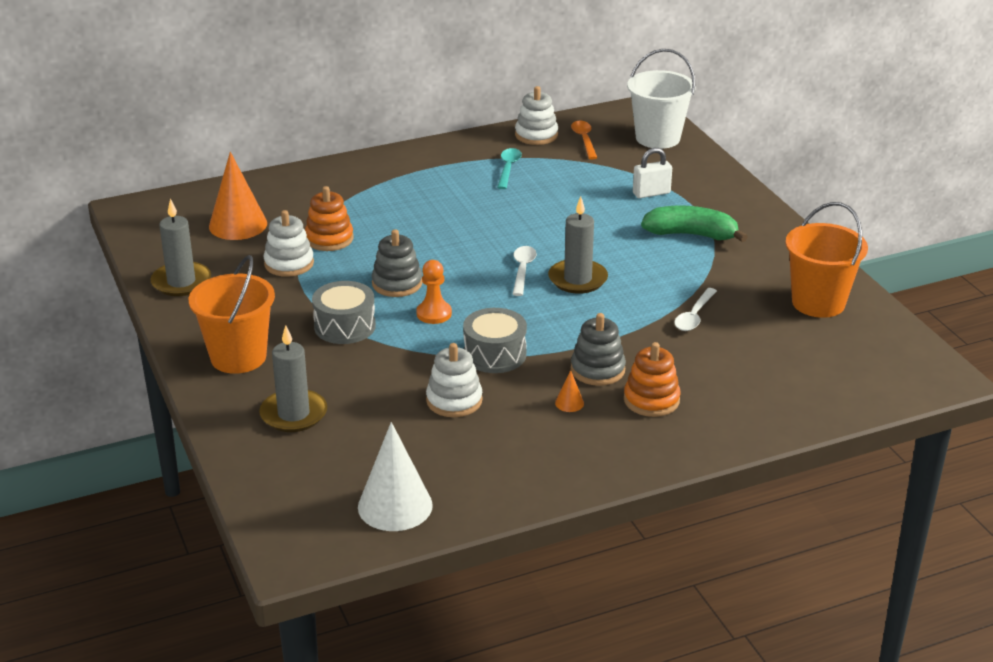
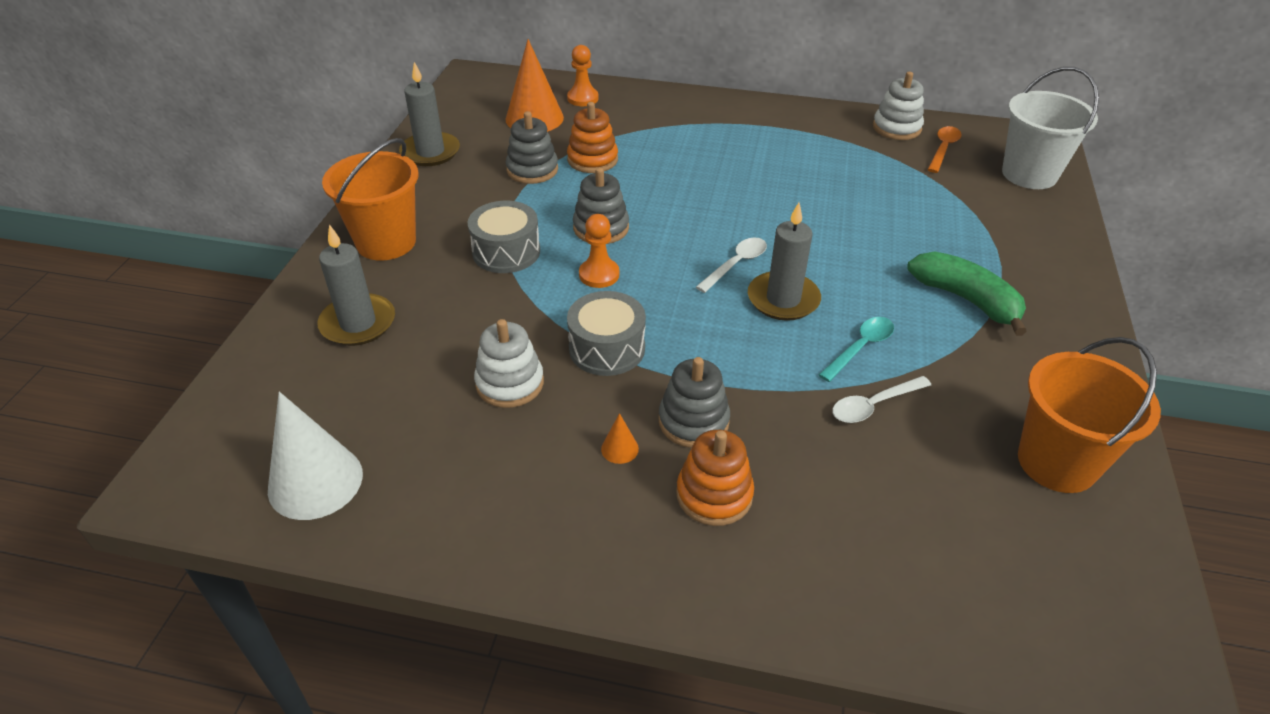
camera: 35 degrees right, 10 degrees up
white stacking toy [264,210,314,277] -> grey stacking toy [506,111,558,184]
turquoise spoon [497,148,522,189] -> turquoise spoon moved to [819,317,894,382]
white padlock [633,148,672,198] -> none
none -> orange pawn [567,45,599,106]

